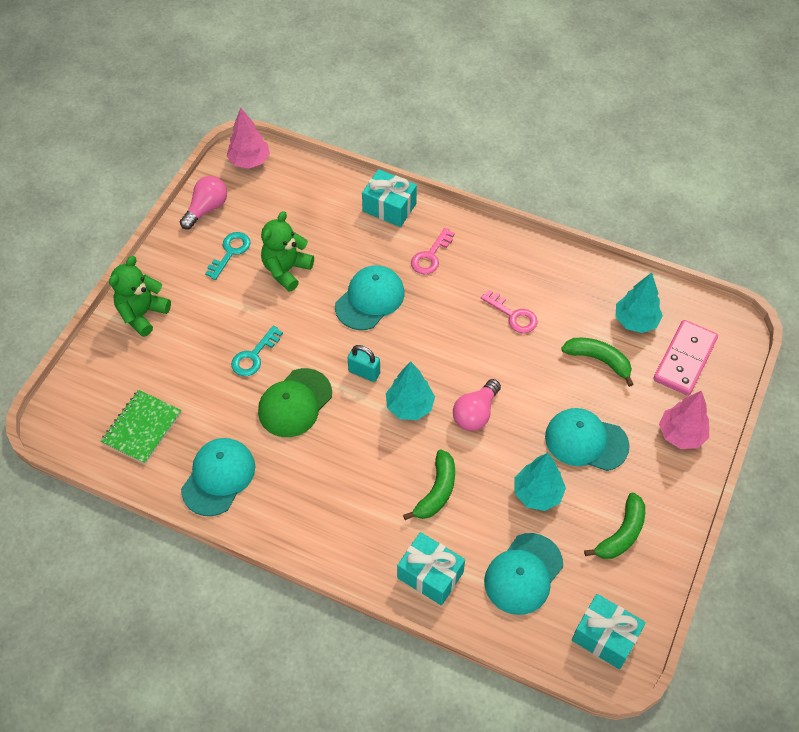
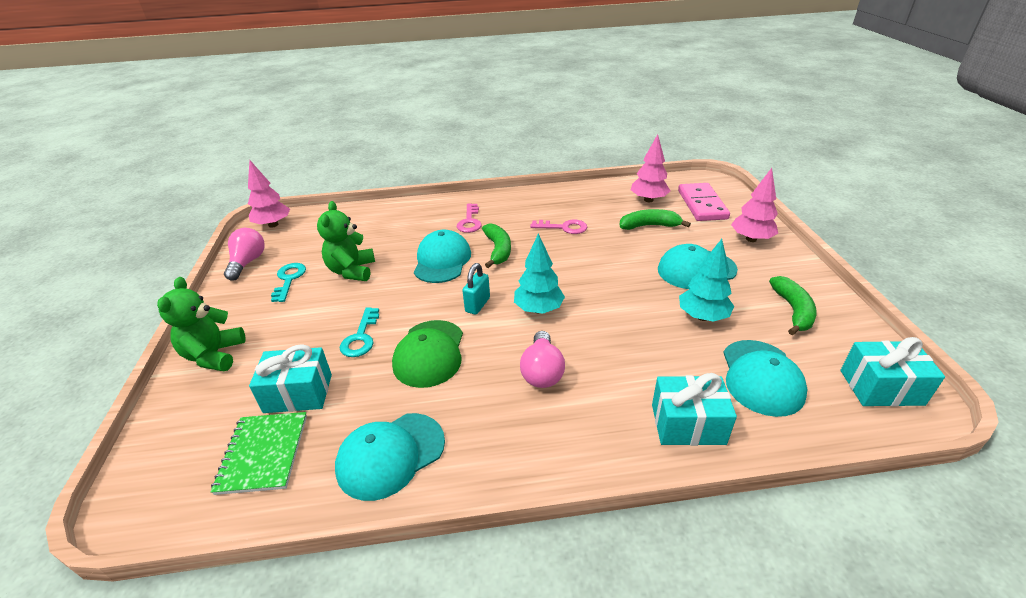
camera: 30 degrees left, 20 degrees down
turquoise cap [181,438,255,516] -> turquoise cap turned 120 degrees counterclockwise [335,413,445,501]
turquoise padlock [348,345,380,382] -> turquoise padlock turned 60 degrees counterclockwise [462,263,490,315]
turquoise gift [362,169,417,227] -> turquoise gift moved to [249,344,332,413]
green banana [403,450,455,520] -> green banana moved to [482,224,511,268]
pink light bulb [453,379,501,431] -> pink light bulb moved to [520,331,565,388]
turquoise tree [615,272,663,333] -> pink tree [631,134,670,202]

